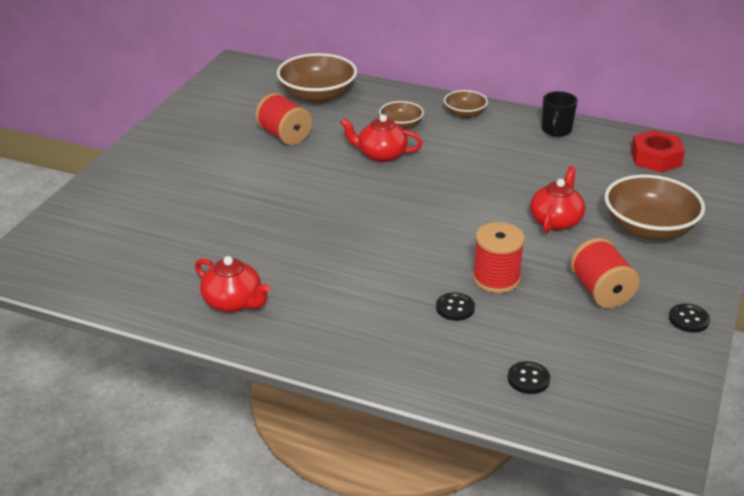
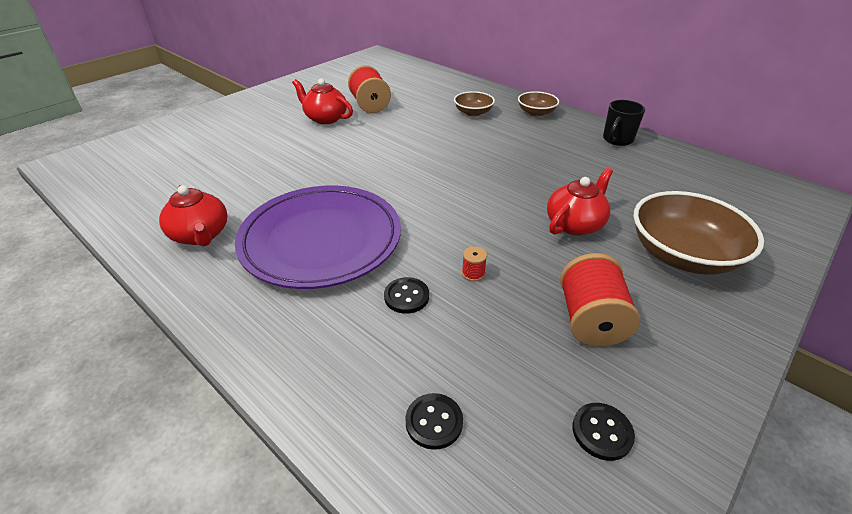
camera: 20 degrees right, 5 degrees up
brown bowl [277,53,357,103] -> none
red teapot [340,114,423,162] -> red teapot moved to [292,79,353,124]
red spool [473,222,525,293] -> red spool [462,246,487,281], size x0.43
red nut [631,130,685,173] -> none
black button [669,304,710,333] -> black button moved to [572,403,635,461]
none -> purple plate [235,186,401,289]

